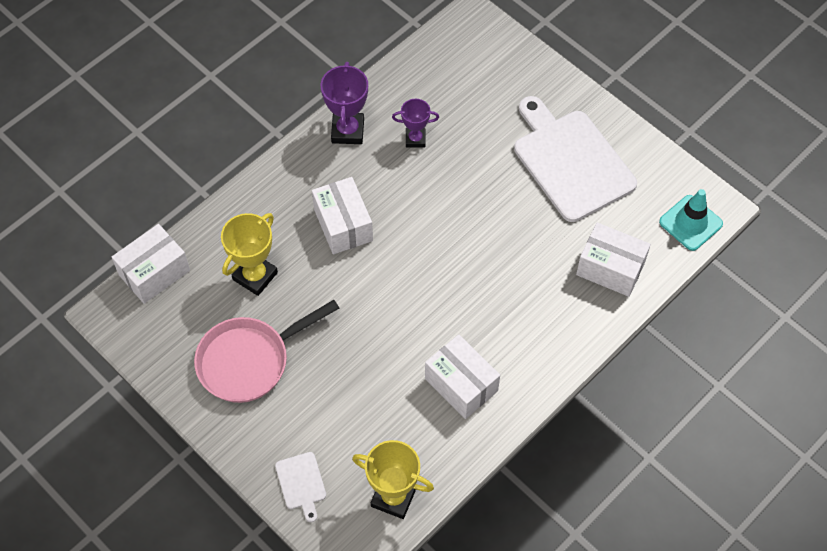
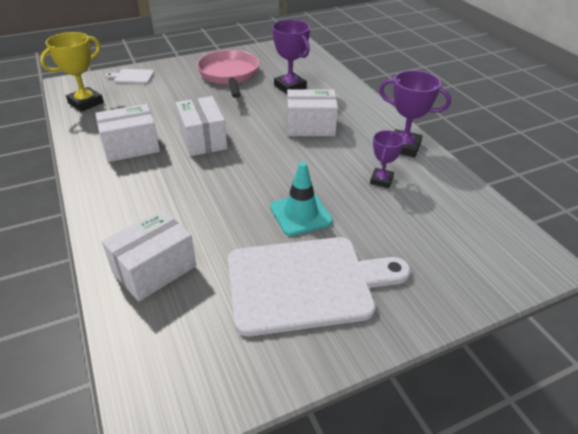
camera: 110 degrees right, 20 degrees down
white box [112,224,190,304] -> white box moved to [176,96,227,156]
yellow trophy [221,213,278,296] -> purple trophy [272,20,310,94]
turquoise traffic cone [659,189,723,251] -> turquoise traffic cone moved to [270,162,333,236]

